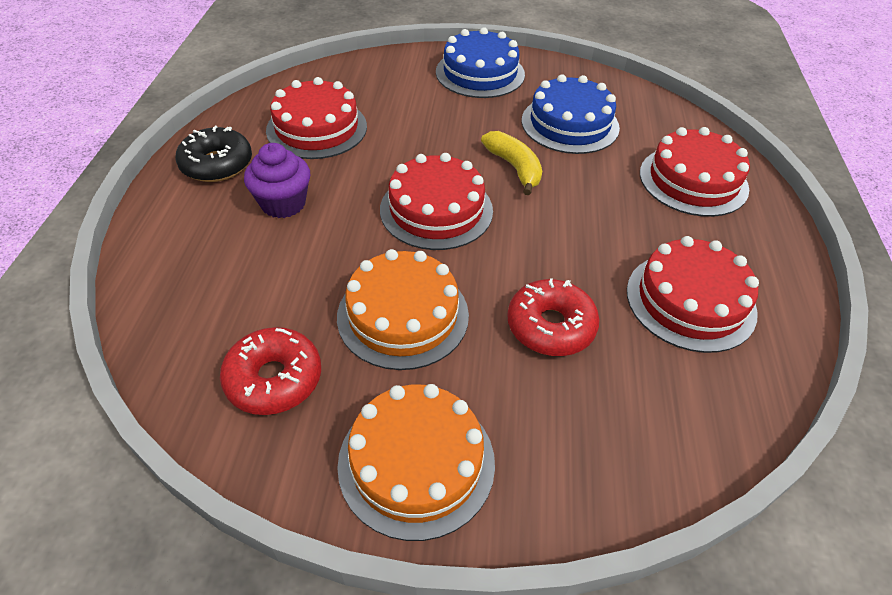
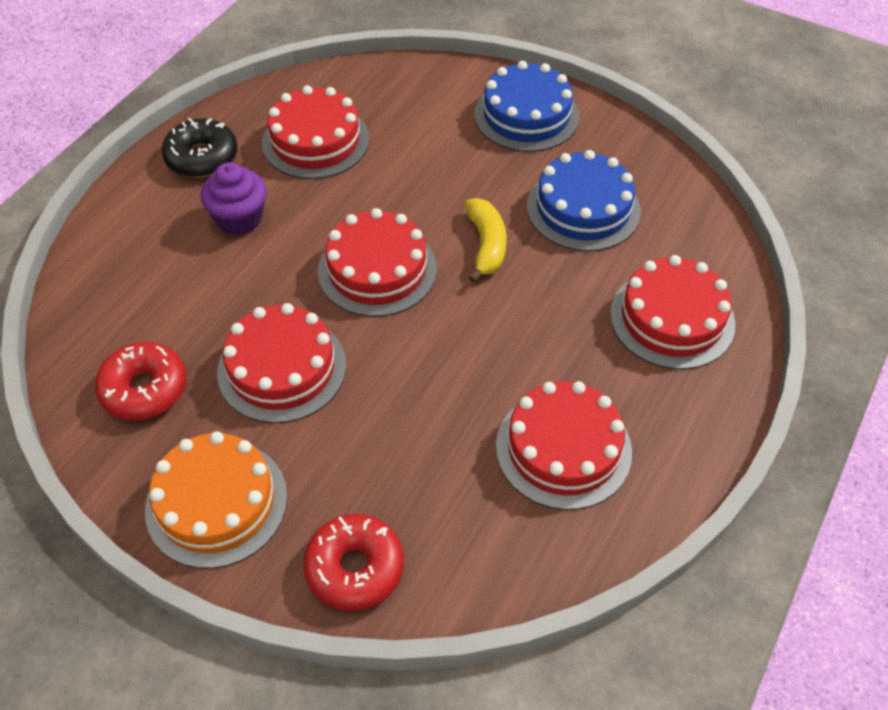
camera: 25 degrees right, 5 degrees up
orange cake [337,249,469,370] -> red cake [217,303,346,423]
red donut [507,278,600,356] -> red donut moved to [303,514,404,611]

